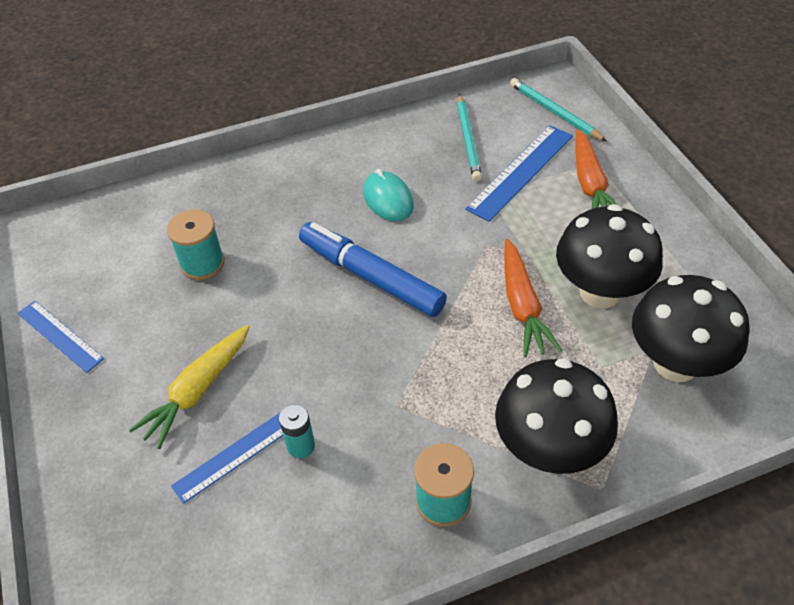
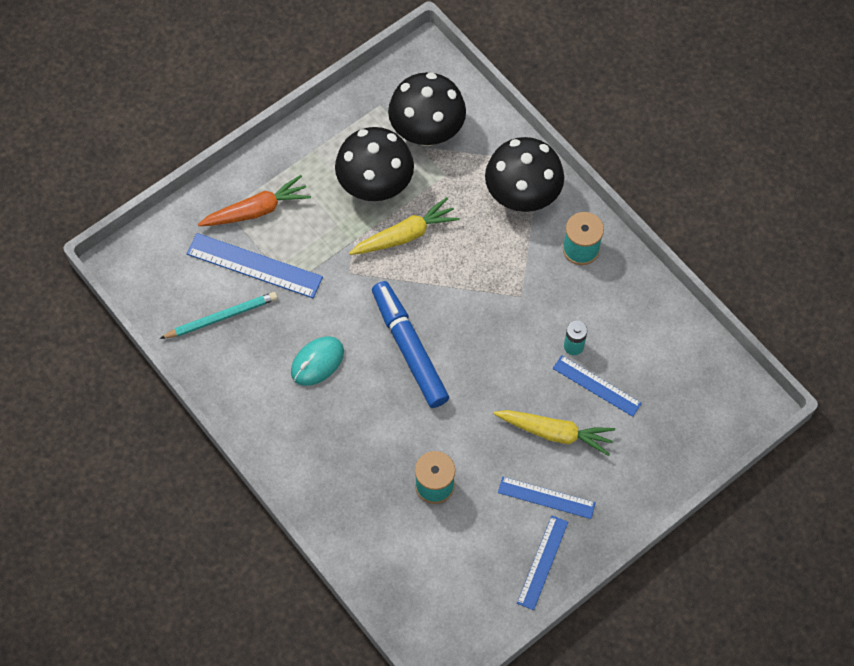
camera: 110 degrees left, 15 degrees up
blue marker [299,222,447,317] -> blue marker turned 135 degrees clockwise [372,281,449,408]
orange carrot [504,239,562,357] -> yellow carrot [349,197,460,255]
turquoise pencil [510,78,606,141] -> none
none -> blue ruler [498,477,596,519]

